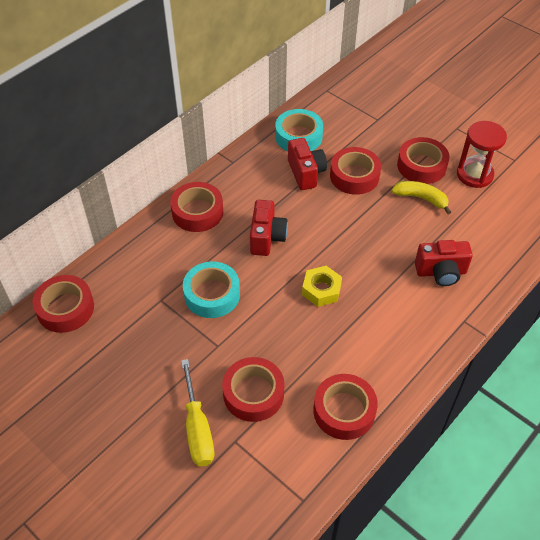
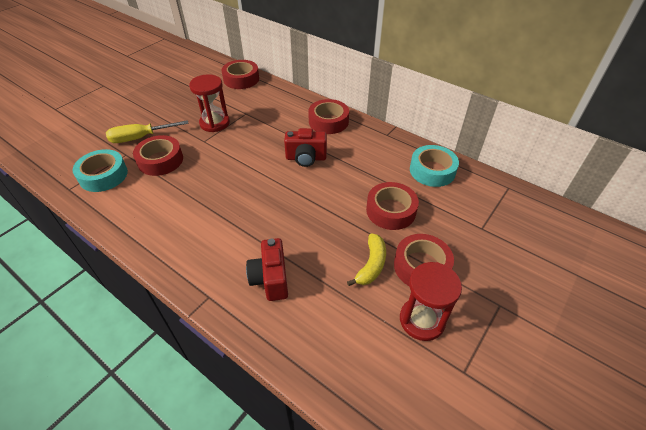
camera: 85 degrees right, 5 degrees down
turquoise tape [183,262,240,318] -> turquoise tape moved to [73,149,128,192]
red camera [288,138,327,190] -> none
yellow nut [302,266,342,307] -> none
red tape [313,374,378,440] -> none
none -> red hourglass [189,74,230,132]

